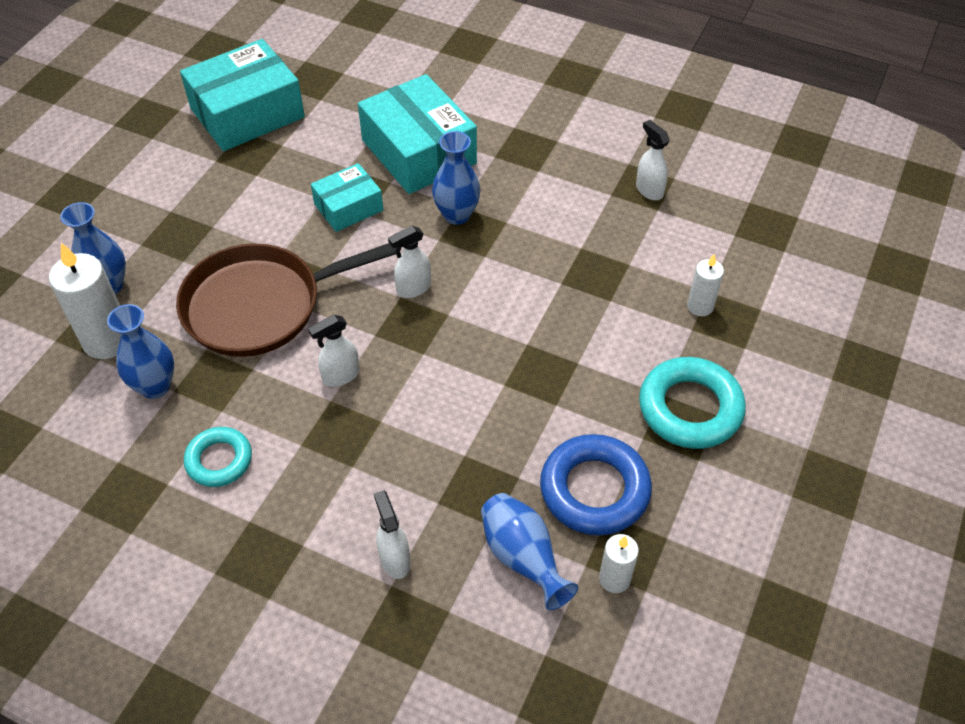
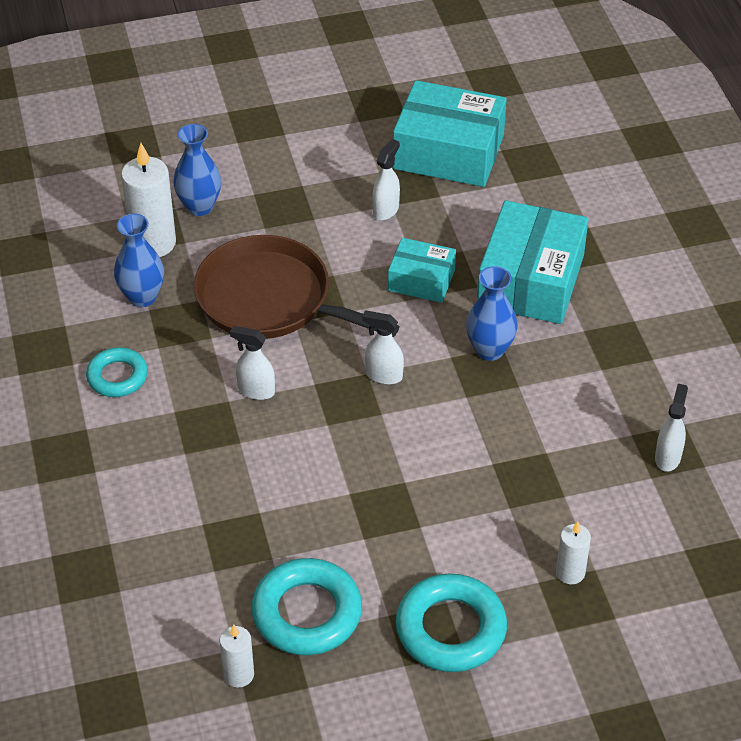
camera: 50 degrees right, 5 degrees down
white spray bottle [374,490,410,579] -> white spray bottle moved to [372,139,400,220]
blue vase [481,493,578,610] -> none
blue ring [540,434,652,535] -> turquoise ring [251,558,362,655]

